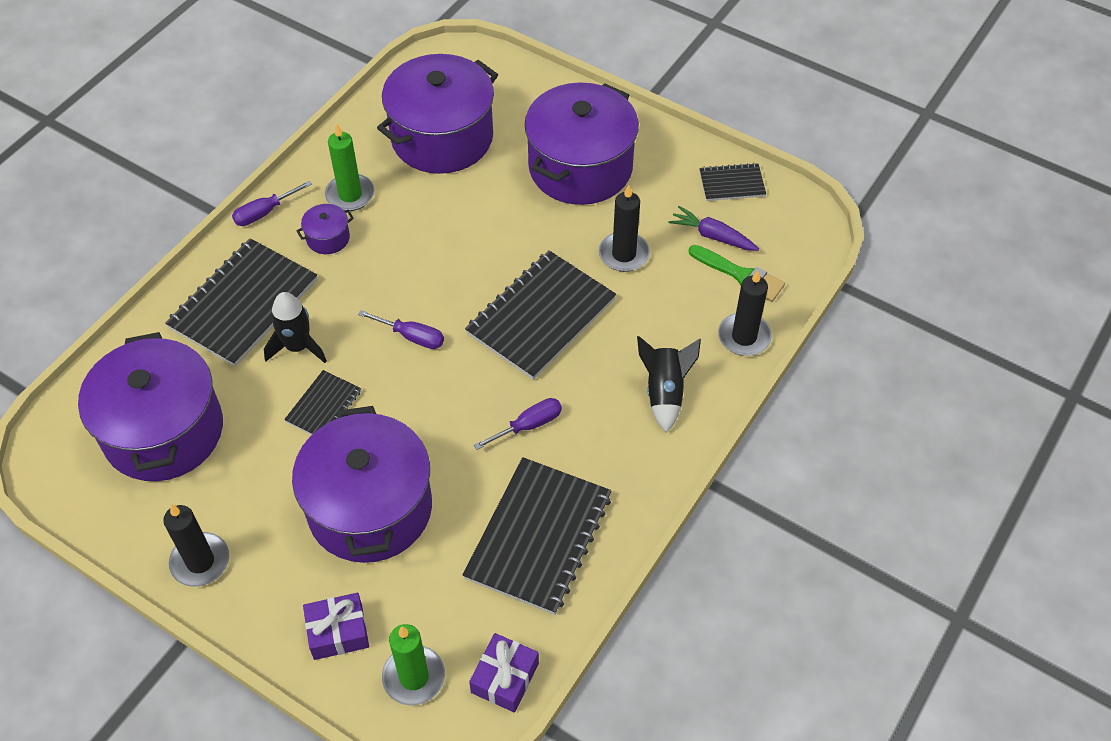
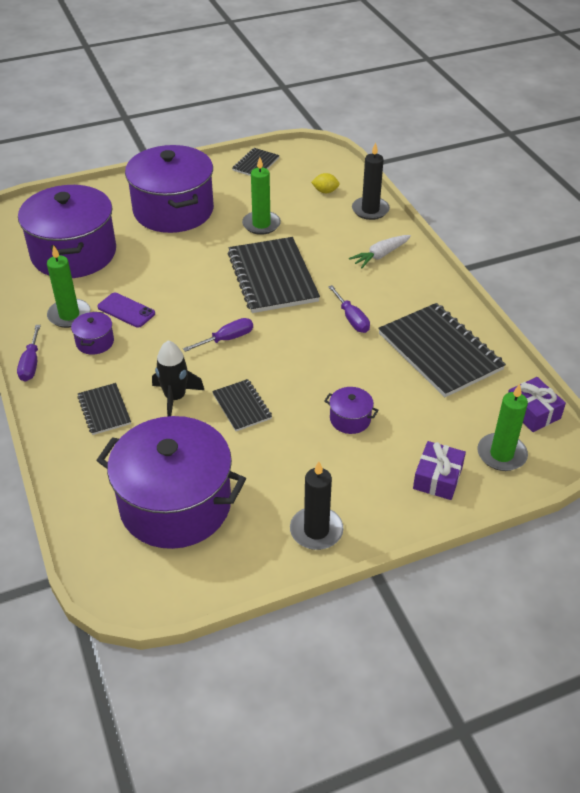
camera: 55 degrees left, 10 degrees down
black notebook [165,238,317,367] -> black notebook [77,383,131,435], size x0.50
purple pot [292,406,432,563] -> purple pot [325,387,378,434], size x0.40
purple screwdriver [474,398,562,450] -> purple screwdriver turned 150 degrees clockwise [328,285,370,333]
black candle [599,185,650,272] -> green candle [242,157,281,235]
black rocket [637,336,701,433] -> white carrot [349,235,411,268]
purple carrot [668,206,759,251] -> none
green brush [689,245,785,302] -> yellow lemon [311,173,340,193]
none -> purple phone [97,292,155,328]

